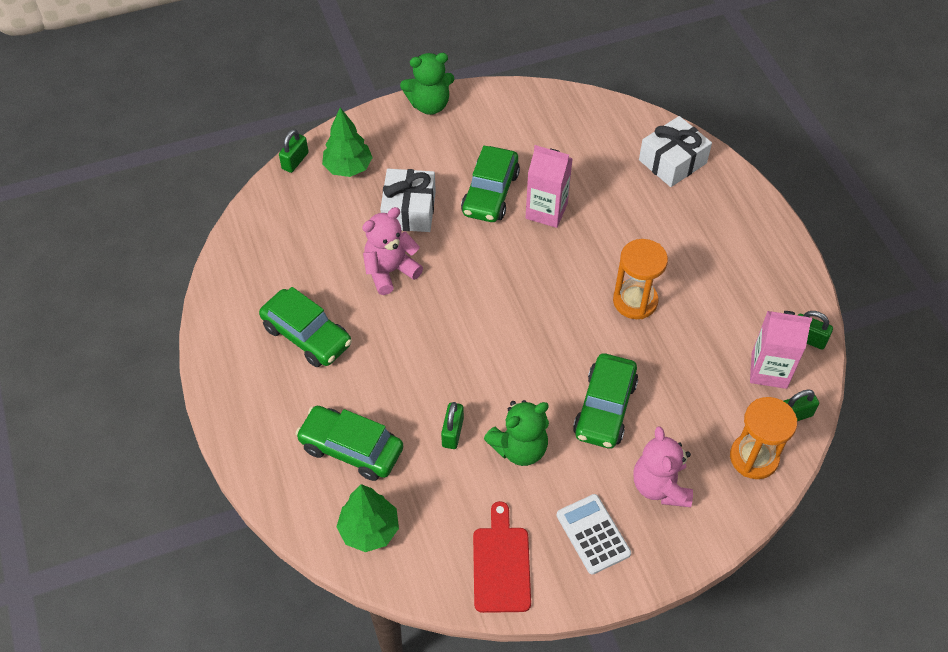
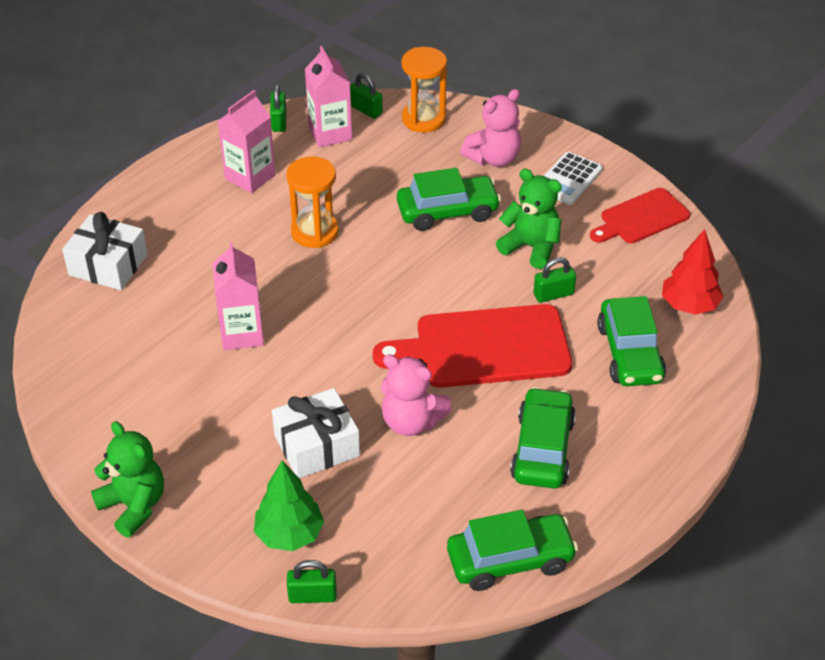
camera: 120 degrees left, 10 degrees down
green tree [336,484,399,552] -> red tree [662,229,723,315]
green car [461,145,520,222] -> green car moved to [447,510,578,591]
none -> pink carton [218,90,276,193]
none -> red cutting board [373,304,572,388]

